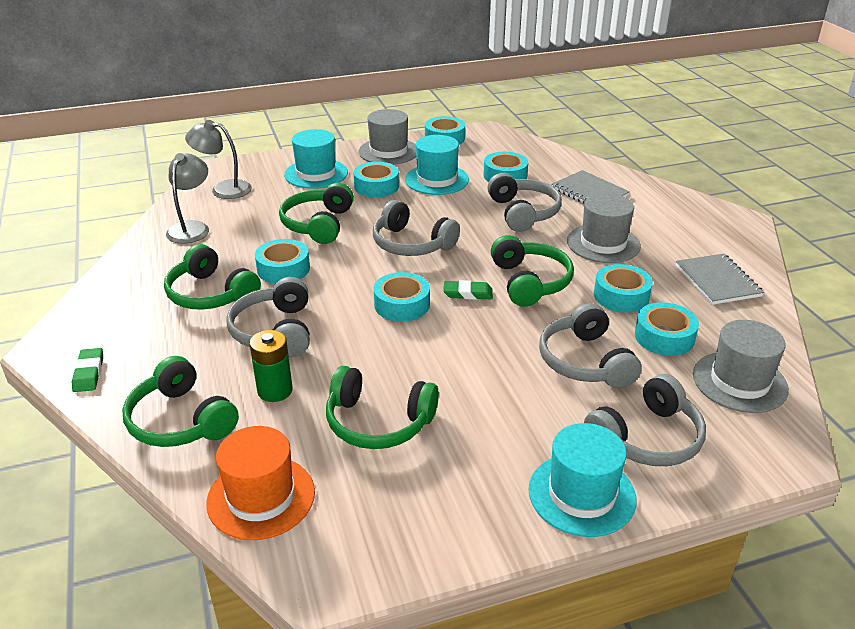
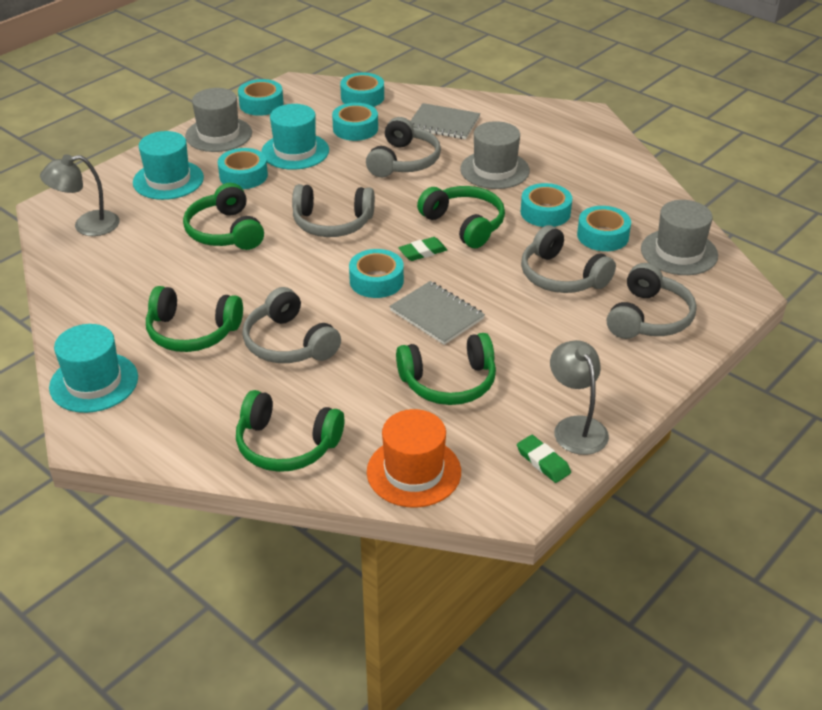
camera: 30 degrees left, 5 degrees up
green eraser [72,348,103,392] -> green eraser moved to [517,435,571,483]
grey lamp [166,153,209,244] -> grey lamp moved to [550,340,609,455]
green battery [250,330,292,402] -> none
turquoise tape [255,239,310,284] -> turquoise tape moved to [340,73,384,107]
grey headphones [487,173,562,232] -> grey headphones turned 60 degrees clockwise [366,117,441,177]
turquoise hat [529,423,636,537] -> turquoise hat moved to [49,324,138,413]
grey notebook [675,254,764,305] -> grey notebook moved to [389,281,485,345]

